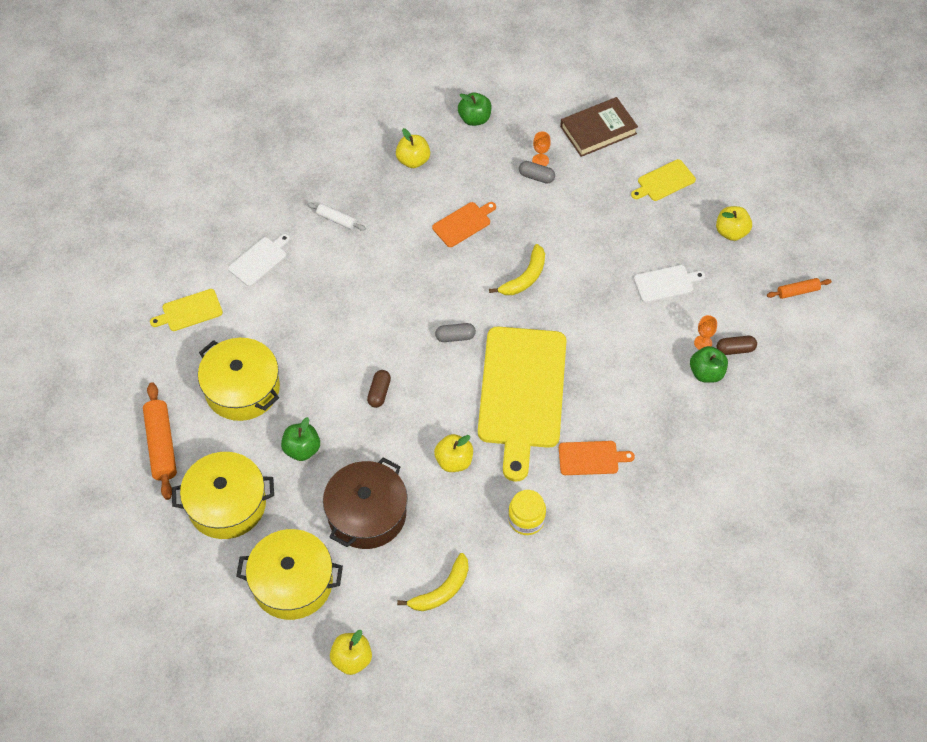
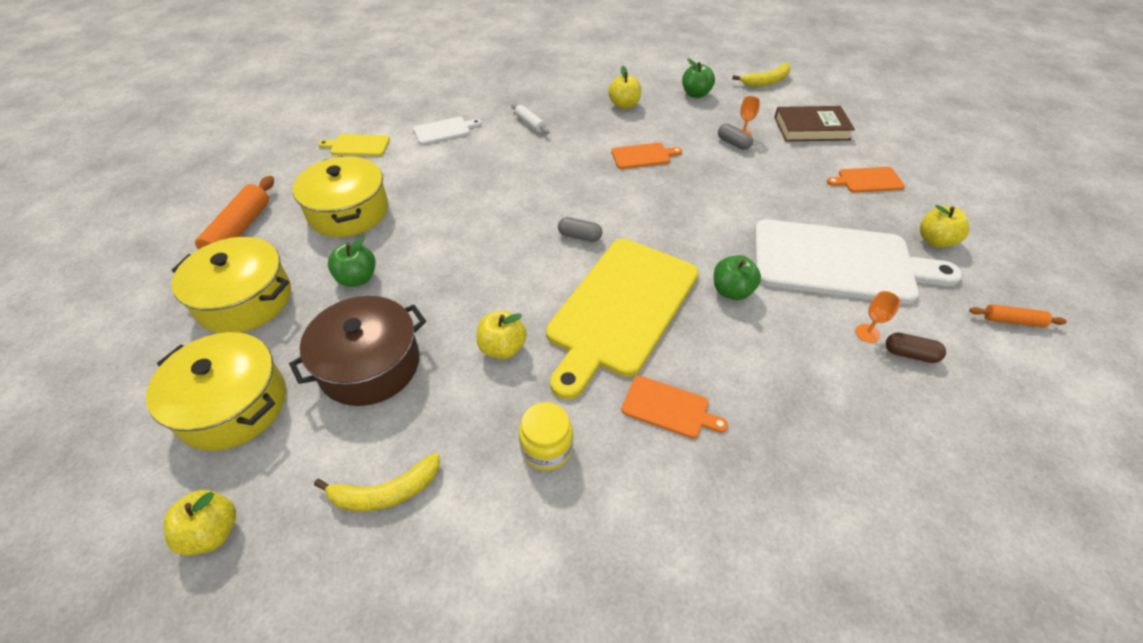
camera: 25 degrees right, 10 degrees down
brown capsule [367,370,391,408] -> none
yellow banana [489,244,545,295] -> yellow banana moved to [732,63,791,87]
yellow cutting board [631,159,696,201] -> orange cutting board [827,167,905,192]
white cutting board [634,265,705,303] -> white cutting board [754,219,962,304], size x2.33
green apple [690,346,728,383] -> green apple moved to [714,255,761,300]

